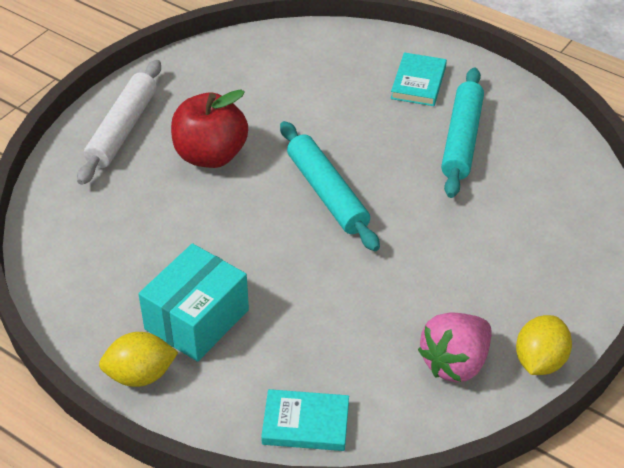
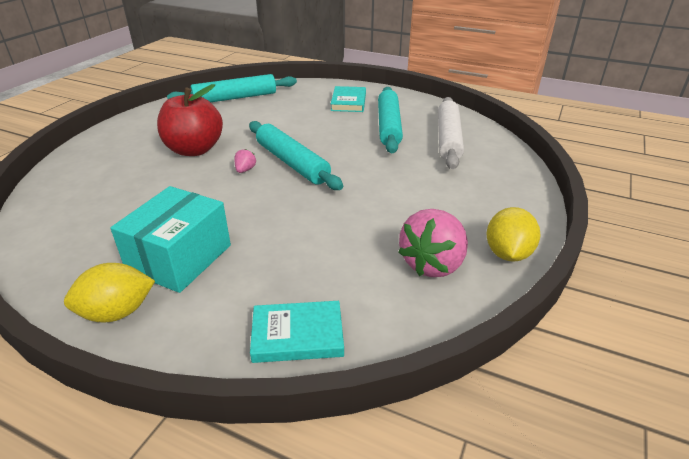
camera: 10 degrees left, 10 degrees down
white rolling pin [77,60,161,185] -> white rolling pin moved to [438,97,464,169]
none -> turquoise rolling pin [167,74,297,102]
none -> pink strawberry [234,149,256,173]

